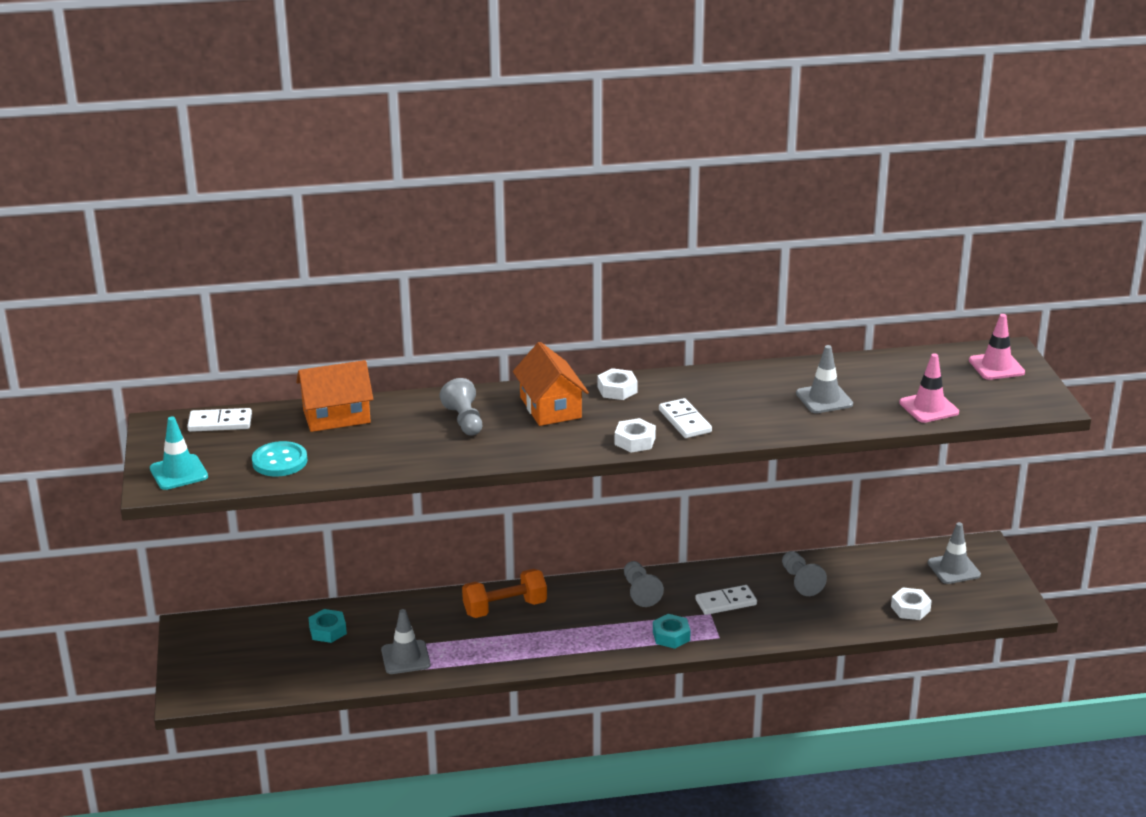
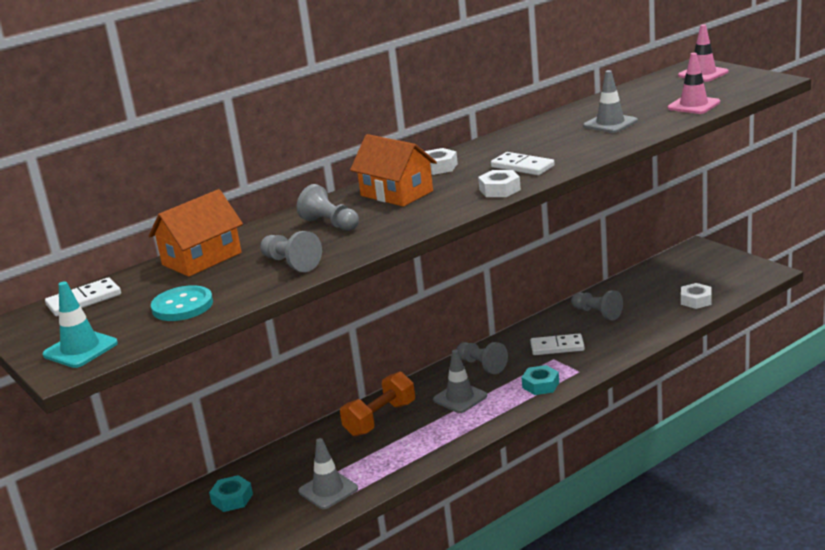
camera: 25 degrees left, 5 degrees down
white domino [695,585,757,615] -> white domino turned 45 degrees clockwise [530,333,585,355]
grey traffic cone [928,522,981,584] -> grey traffic cone moved to [433,350,487,413]
none -> grey pawn [260,231,322,272]

